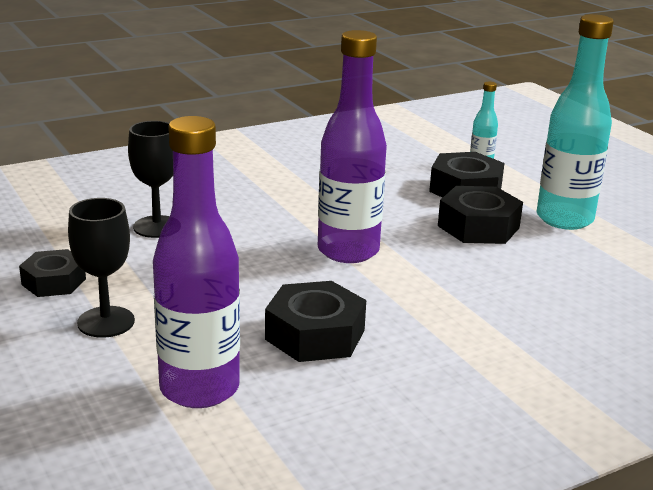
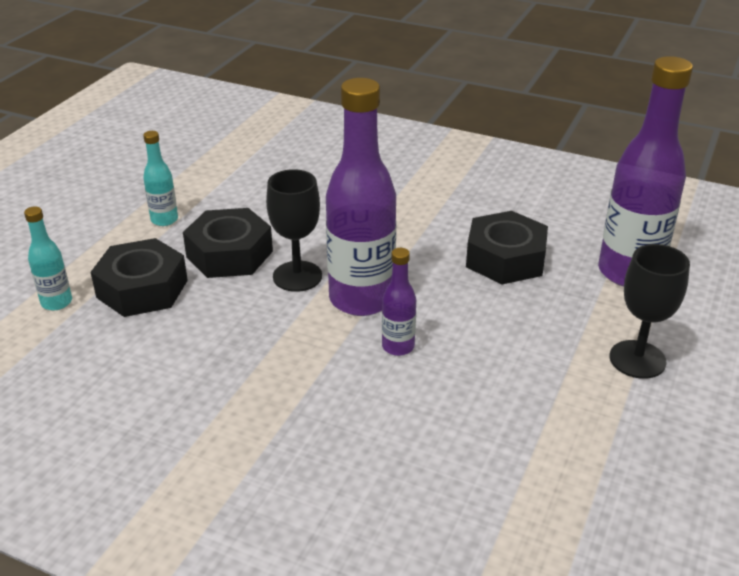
camera: 125 degrees left, 10 degrees up
black nut [19,249,86,297] -> none
black goblet [128,121,173,238] -> black goblet moved to [266,169,322,292]
turquoise bottle [537,14,614,230] -> turquoise bottle [143,131,178,226], size x0.47
none -> purple bottle [382,248,416,356]

